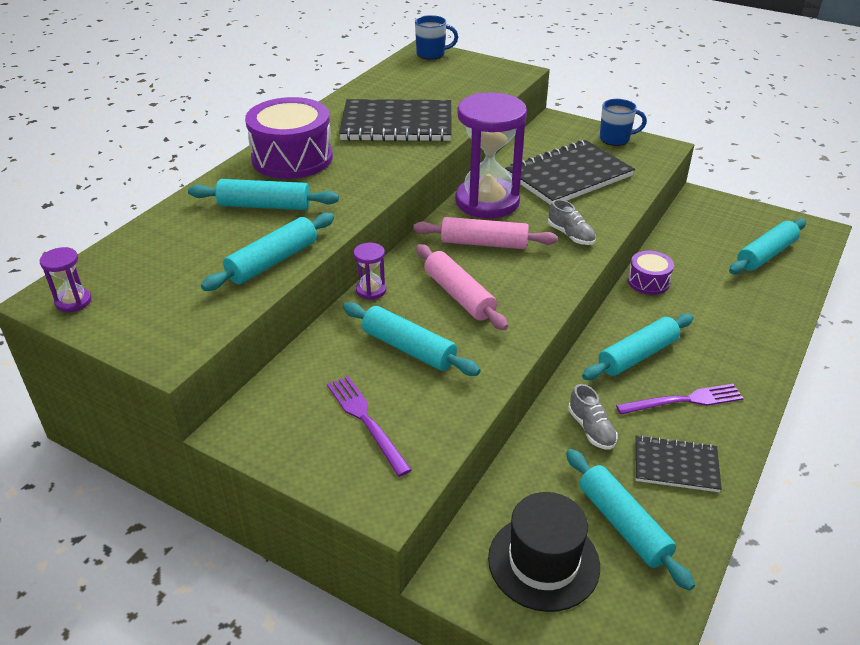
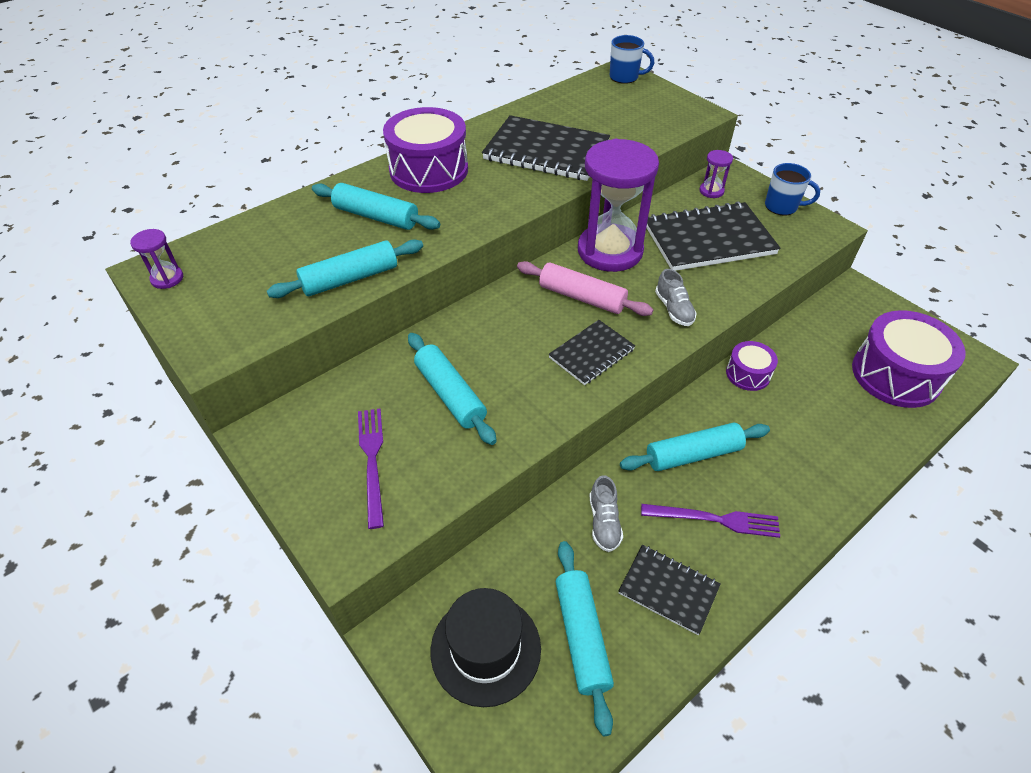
camera: 20 degrees right, 10 degrees up
purple hourglass [353,243,386,300] -> purple hourglass moved to [699,150,733,198]
pink rolling pin [416,244,508,330] -> none
turquoise rolling pin [729,218,806,274] -> purple drum [852,310,966,408]
none -> black notebook [548,320,635,385]

